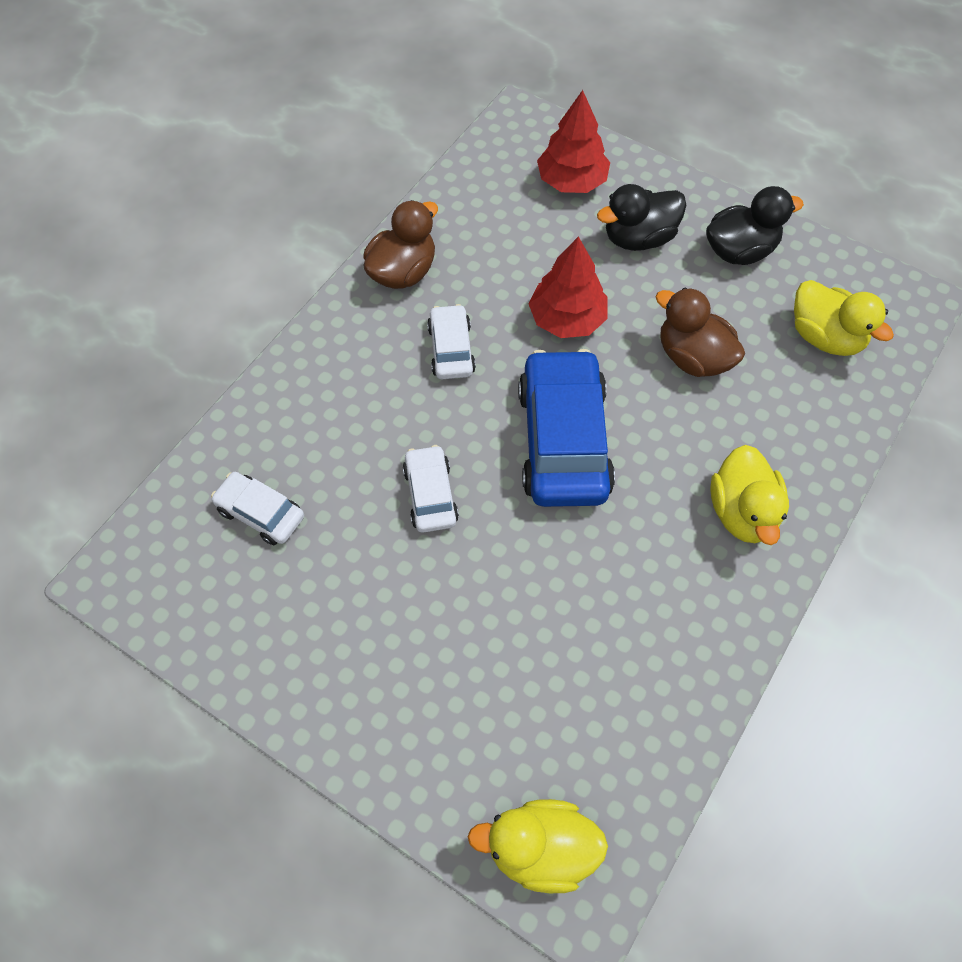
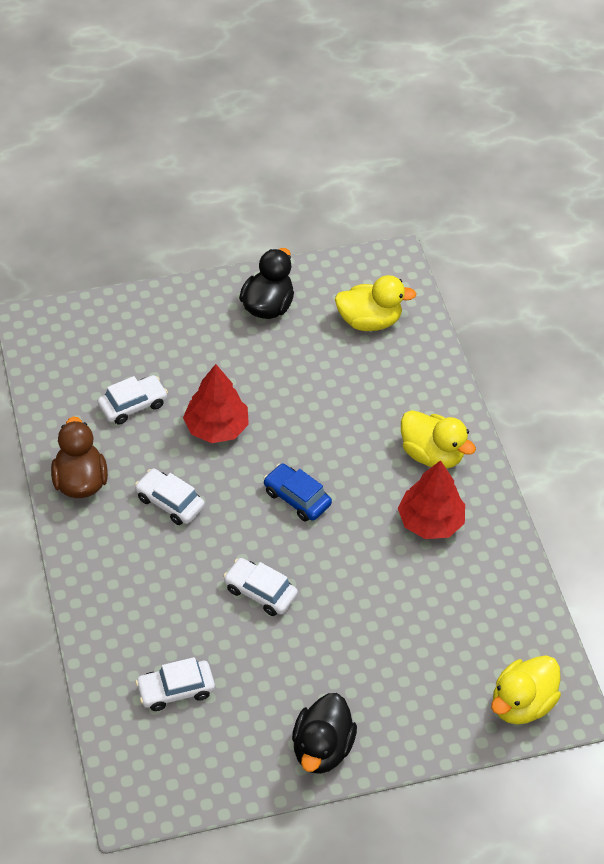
camera: 50 degrees left, 10 degrees down
blue car [518,349,615,507] -> blue car [264,463,332,522], size x0.52
red tree [537,90,610,193] -> red tree moved to [398,460,465,539]
black duck [597,184,686,251] -> black duck moved to [292,693,357,774]
brown duck [656,288,745,377] -> none
none -> white car [98,375,168,425]

